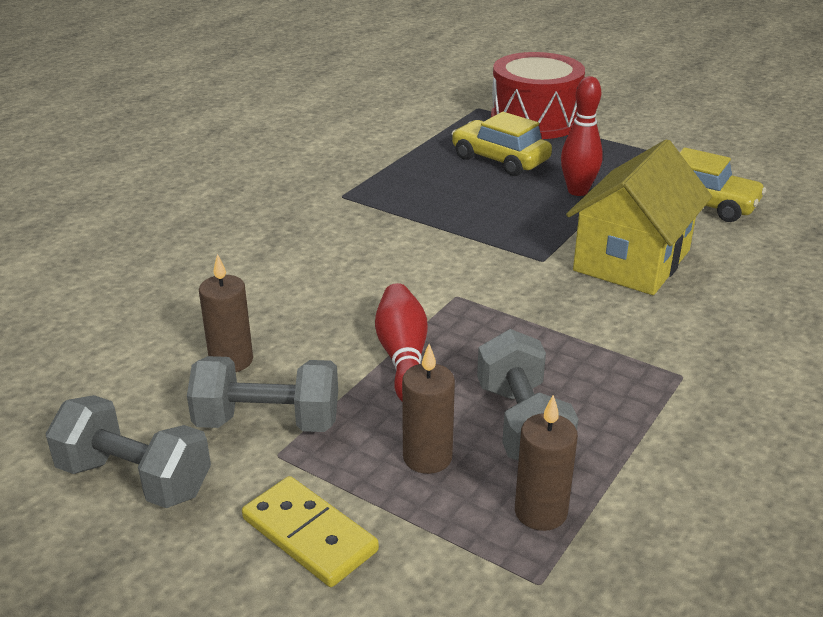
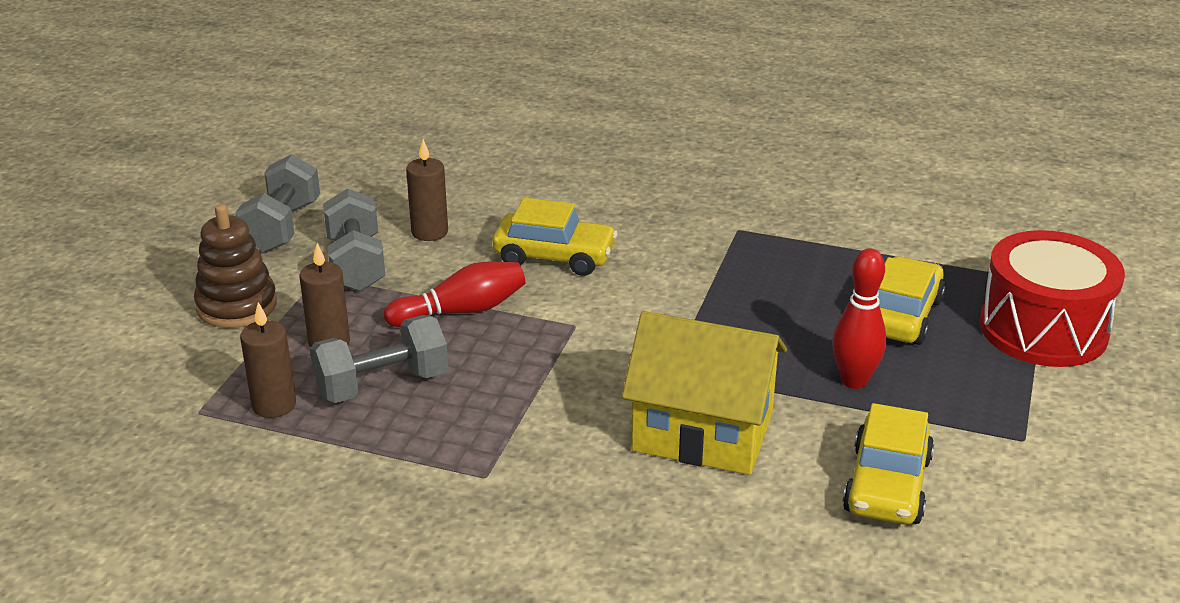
camera: 75 degrees right, 0 degrees up
yellow domino [242,476,379,587] -> brown stacking toy [194,204,277,328]
none -> yellow car [493,198,618,276]

